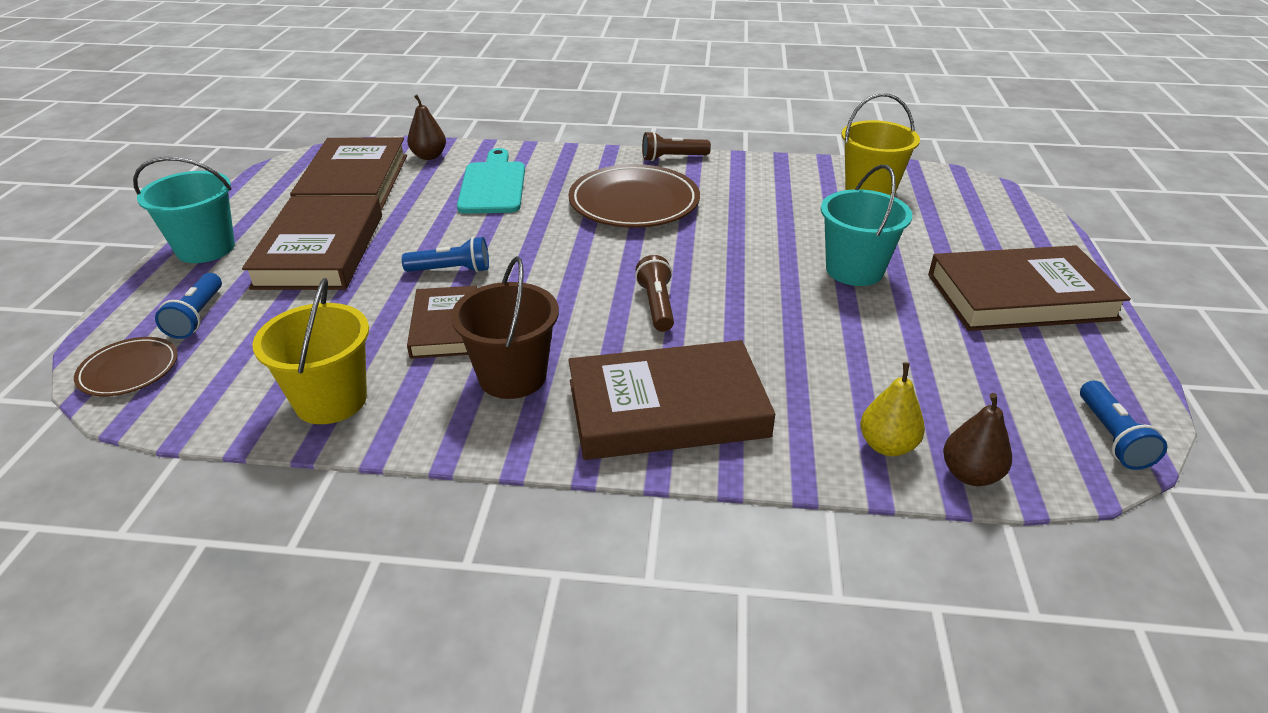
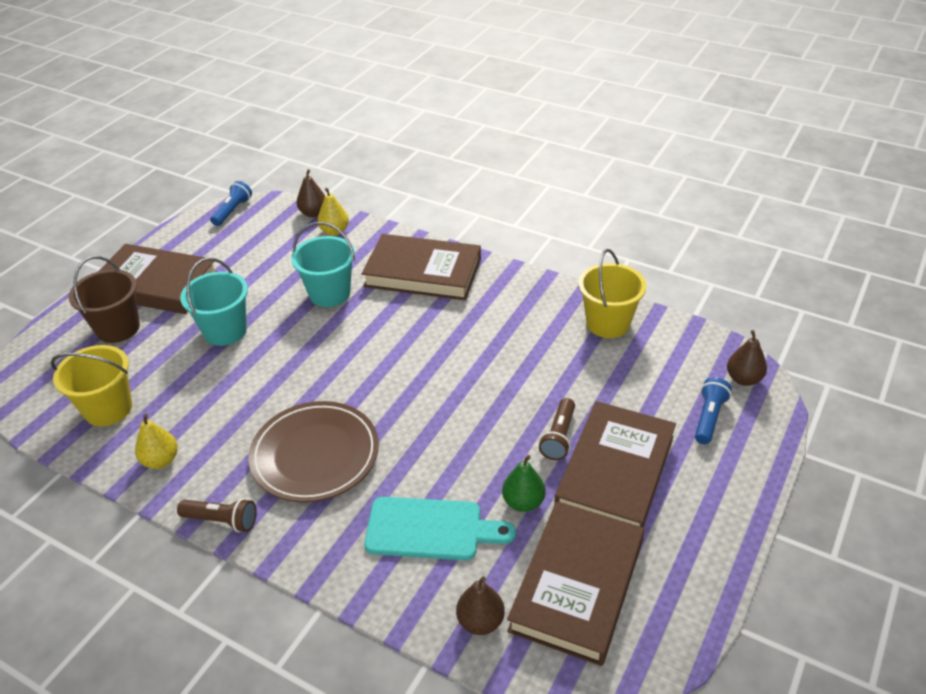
camera: 155 degrees left, 5 degrees up
brown plate [74,337,178,396] -> brown pear [727,330,767,386]
turquoise bucket [133,157,235,263] -> turquoise bucket moved to [291,222,355,307]
blue flashlight [402,236,489,273] -> none
brown book [407,286,477,359] -> none
brown bucket [451,256,559,399] -> brown bucket moved to [68,256,140,343]
turquoise cutting board [457,148,525,214] -> turquoise cutting board turned 105 degrees counterclockwise [364,497,516,560]
brown flashlight [635,255,674,332] -> brown flashlight moved to [539,398,575,460]
none -> yellow pear [135,414,178,469]
none -> green pear [502,455,546,512]

